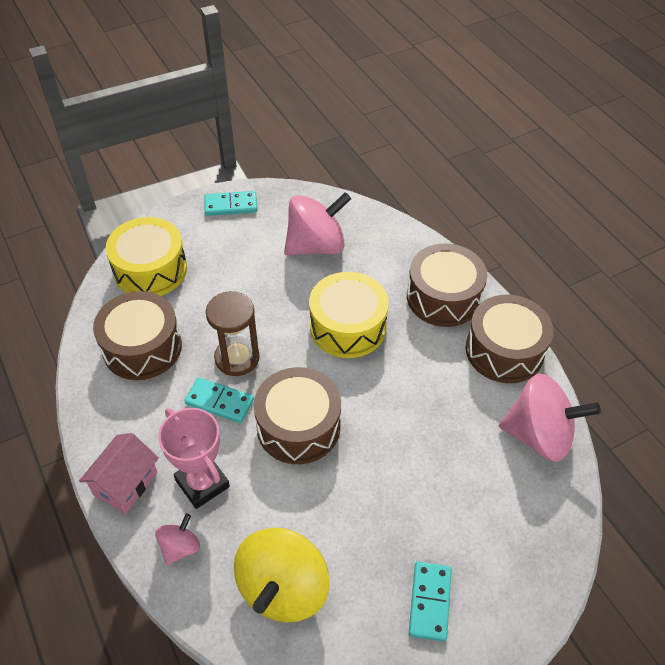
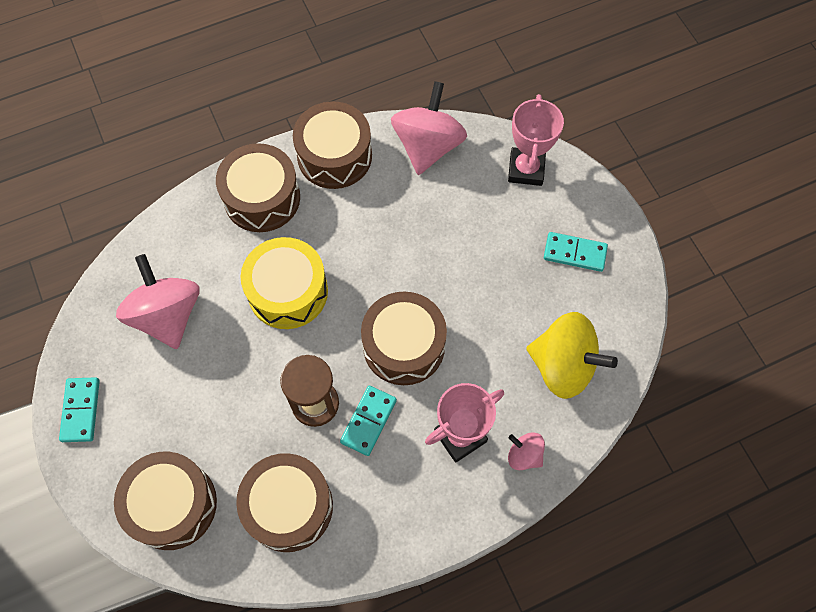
camera: 85 degrees left, 15 degrees up
pink house [79,433,159,514] -> none
yellow drum [106,217,187,296] -> brown drum [114,452,217,550]
none -> pink trophy [508,94,564,186]

